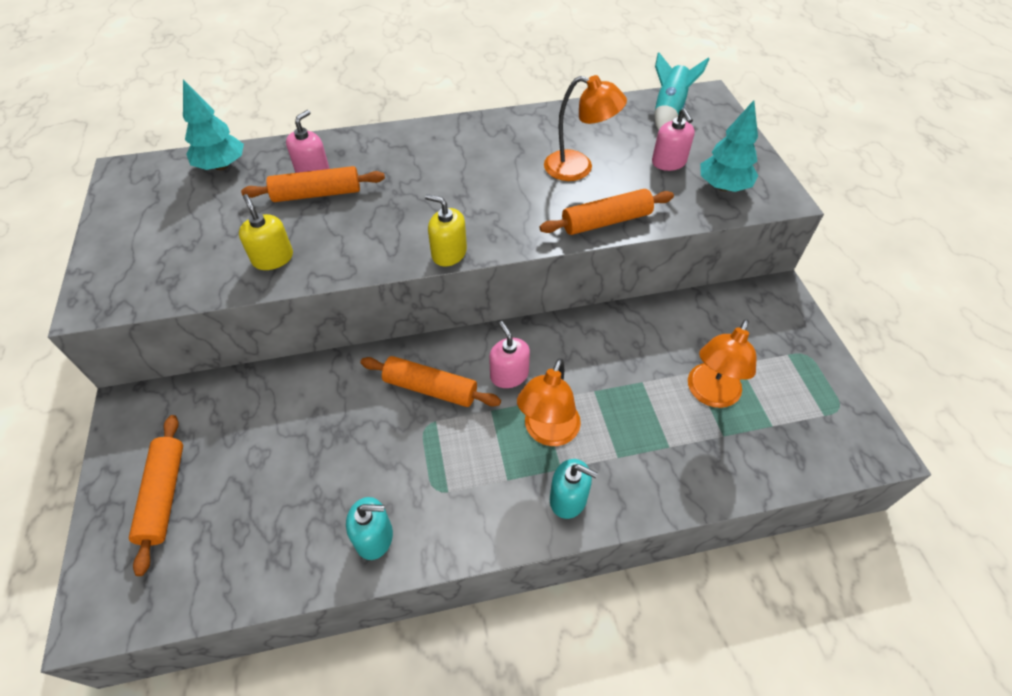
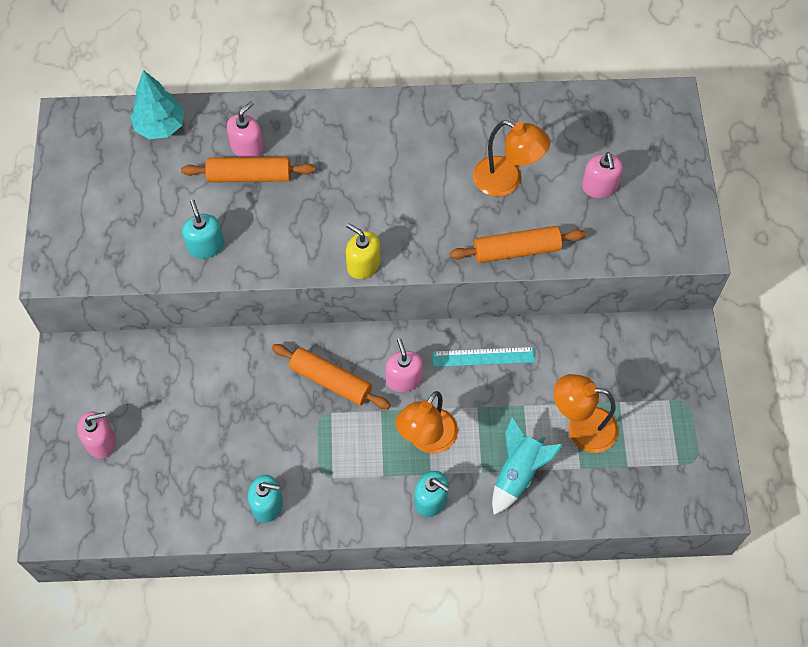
camera: 10 degrees right, 10 degrees up
orange rolling pin [129,415,183,576] -> pink soap dispenser [77,411,116,459]
yellow soap dispenser [239,194,293,270] -> turquoise soap dispenser [182,200,224,259]
turquoise rocket [655,52,710,131] -> turquoise rocket moved to [492,417,563,515]
orange lamp [688,319,756,408] -> orange lamp turned 60 degrees clockwise [554,374,618,453]
turquoise tree [700,100,758,192] -> none
none -> turquoise ruler [432,347,535,367]

